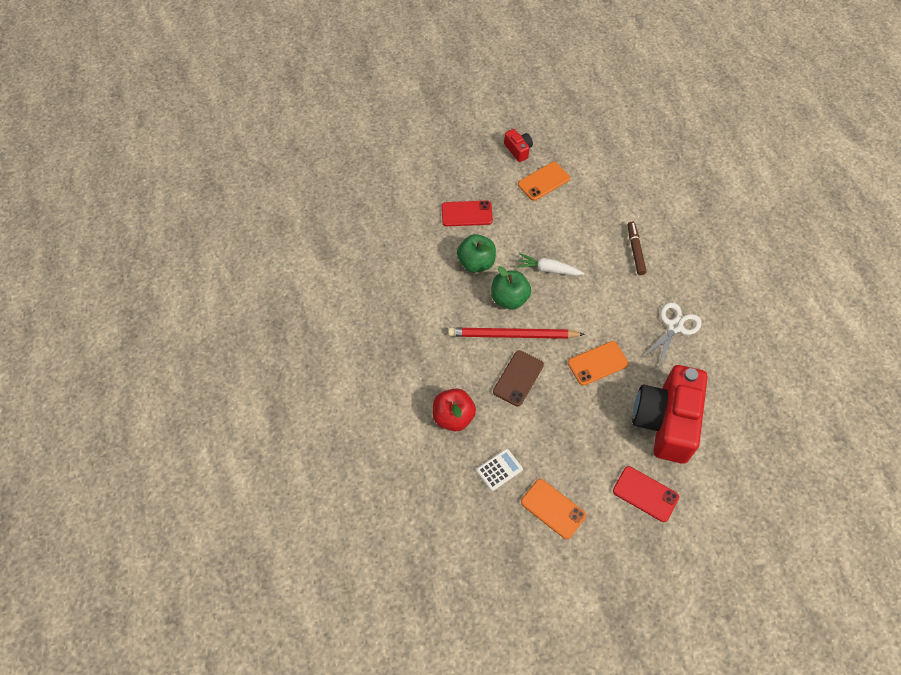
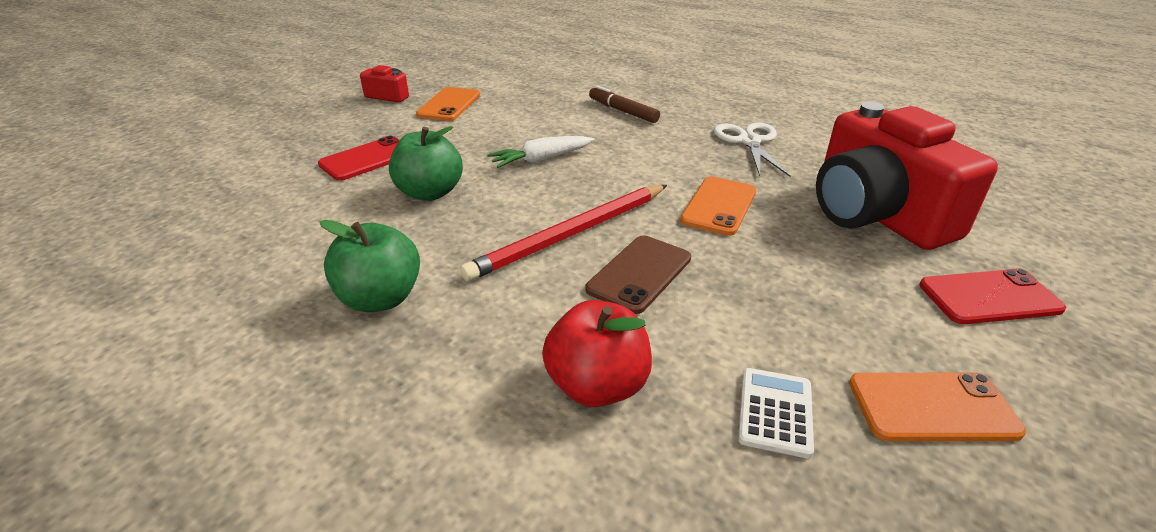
camera: 40 degrees left, 25 degrees down
green apple [491,266,531,310] -> green apple moved to [320,220,420,312]
brown phone [493,350,544,406] -> brown phone turned 45 degrees clockwise [586,235,691,314]

